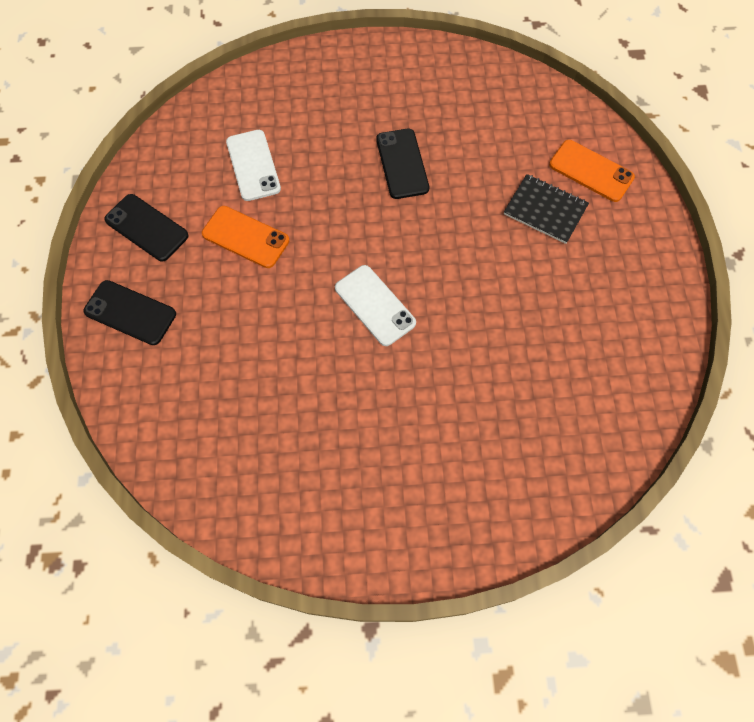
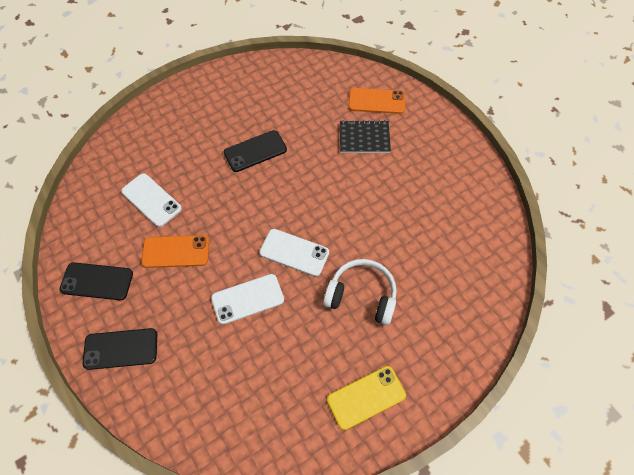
camera: 30 degrees left, 5 degrees down
black phone [376,128,429,199] -> black phone turned 75 degrees counterclockwise [224,130,287,172]
none -> white phone [211,274,284,325]
none -> white headphones [323,259,397,325]
none -> yellow phone [327,366,406,430]

